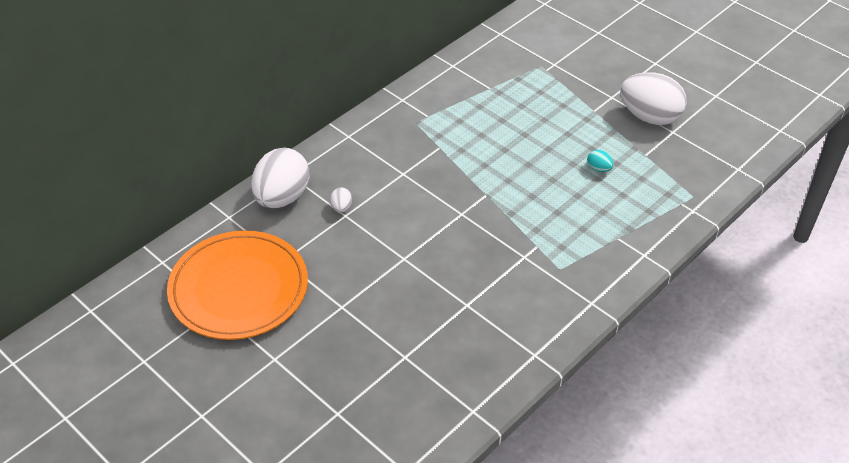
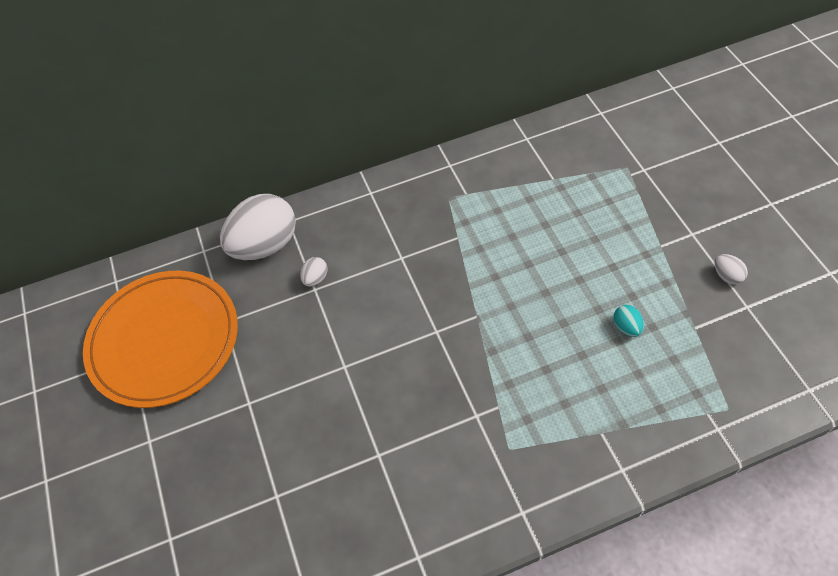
camera: 30 degrees right, 10 degrees up
white egg [620,72,687,125] -> white egg [714,254,748,284], size x0.41

